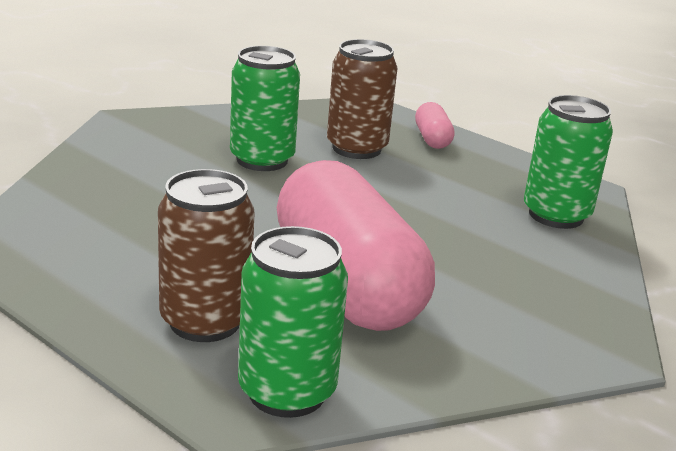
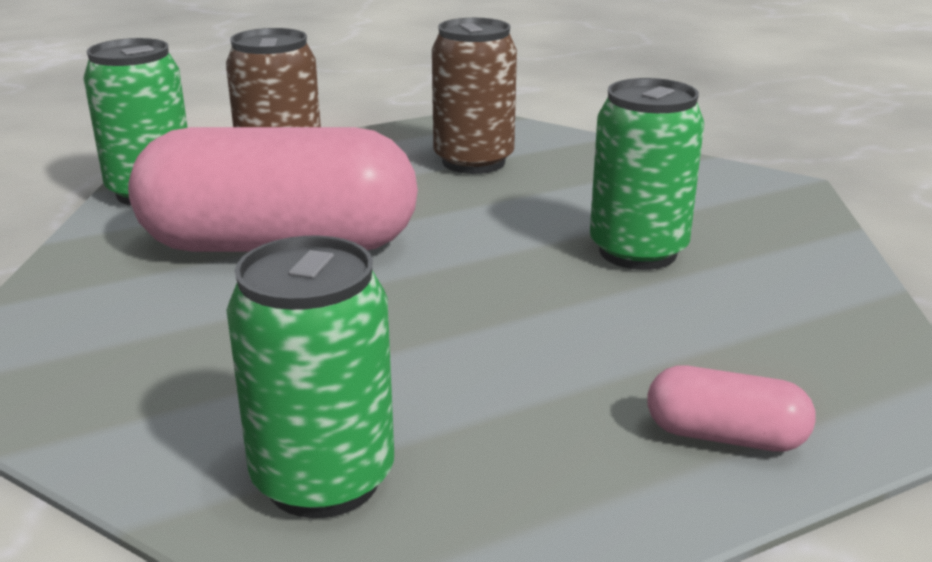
camera: 115 degrees right, 0 degrees up
brown can [327,39,397,159] -> brown can moved to [432,18,517,174]

